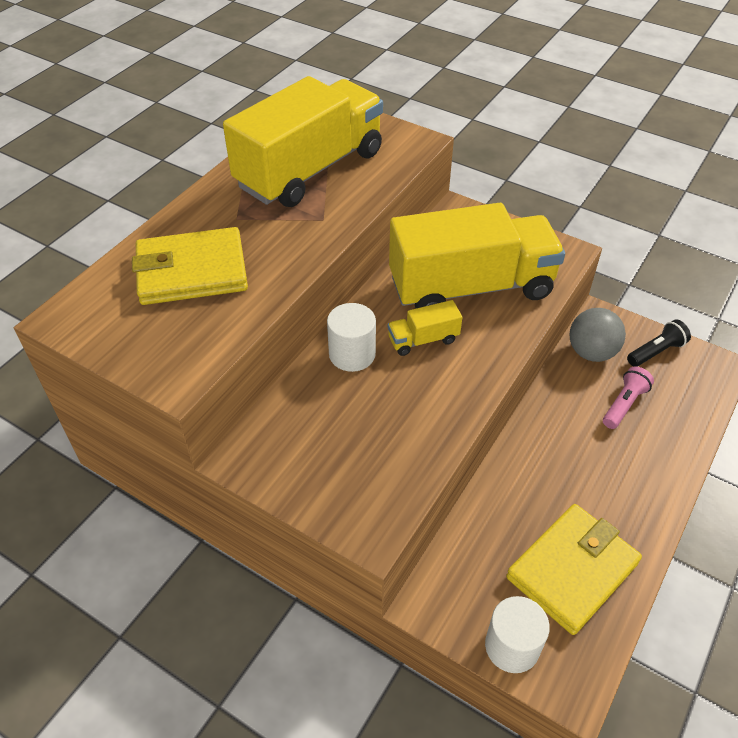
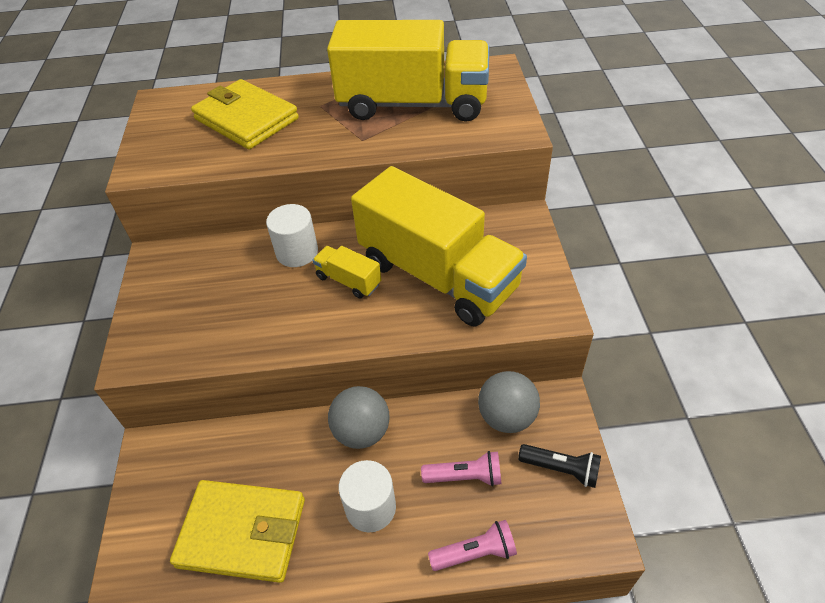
camera: 55 degrees right, 0 degrees up
white cylinder [485,596,550,673] -> white cylinder moved to [339,460,396,532]
none -> grey ball [328,386,389,449]
none -> pink flashlight [428,520,517,571]

